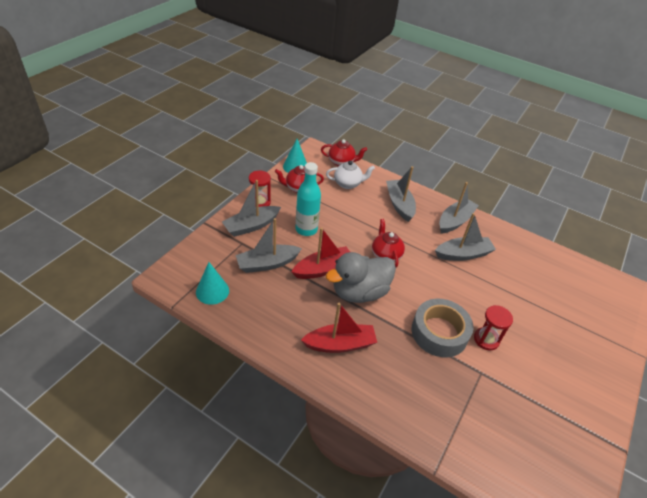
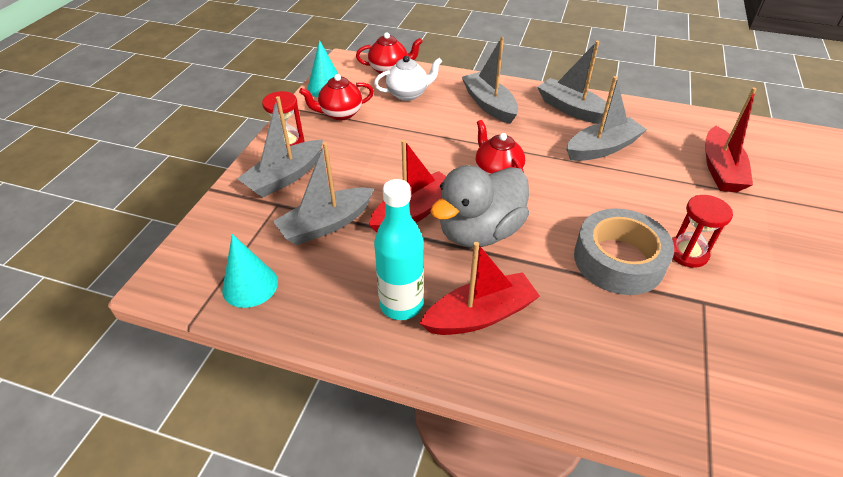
camera: 10 degrees left, 0 degrees up
turquoise bottle [295,162,321,236] -> turquoise bottle moved to [374,179,424,320]
grey boat [439,182,479,234] -> grey boat turned 75 degrees counterclockwise [537,41,606,124]
none -> red boat [705,87,756,192]

